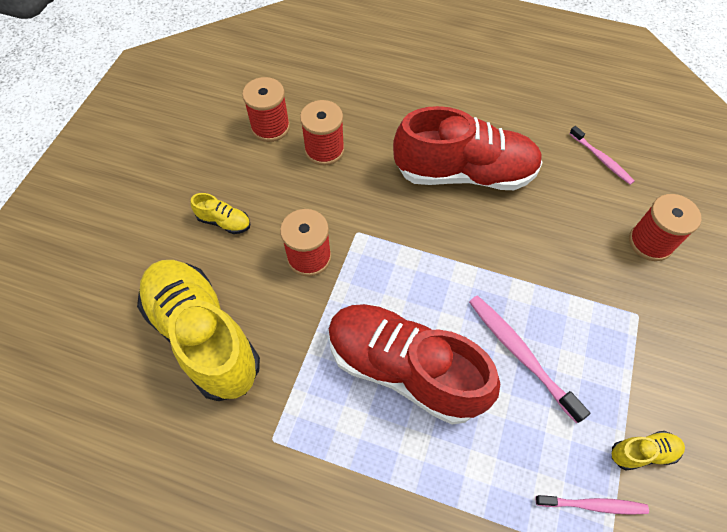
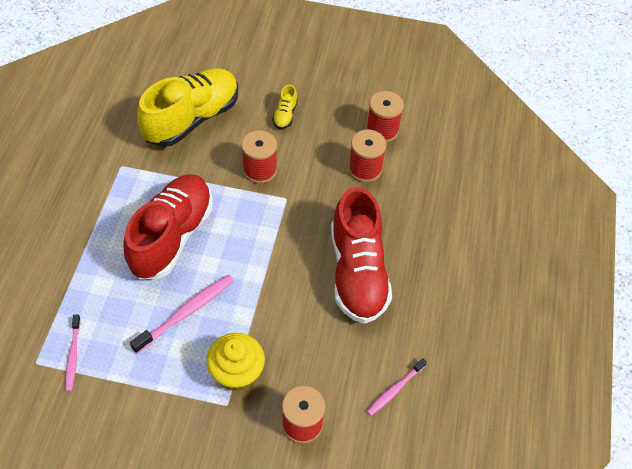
camera: 80 degrees right, 5 degrees down
yellow shoe [612,431,685,470] -> none
none -> yellow cupcake [206,333,265,391]

